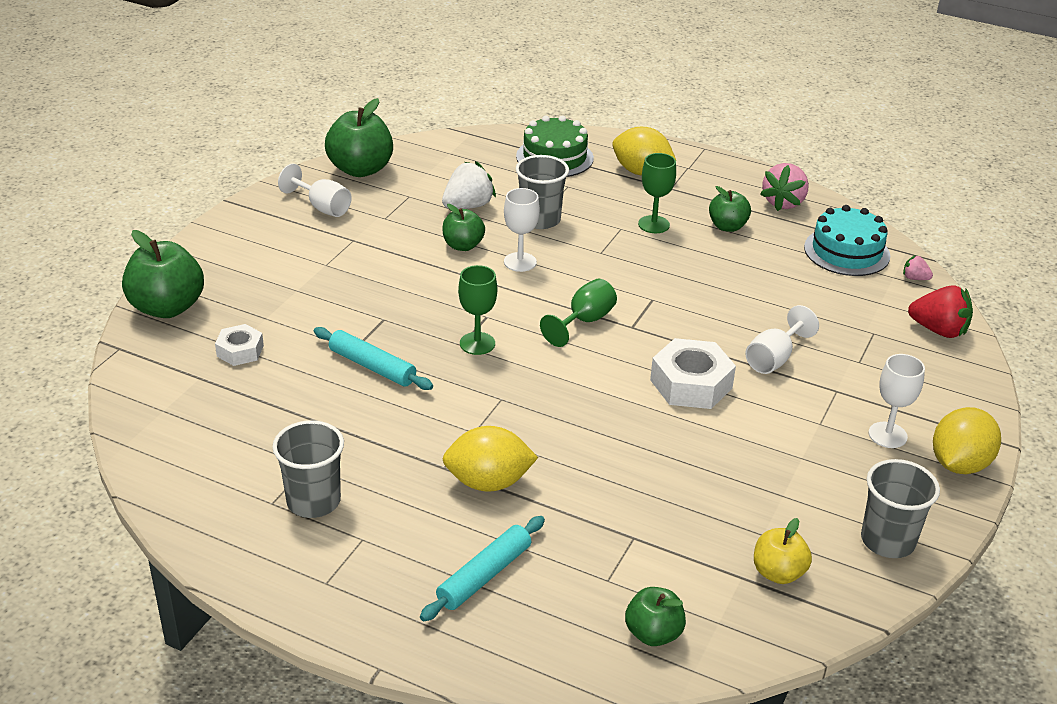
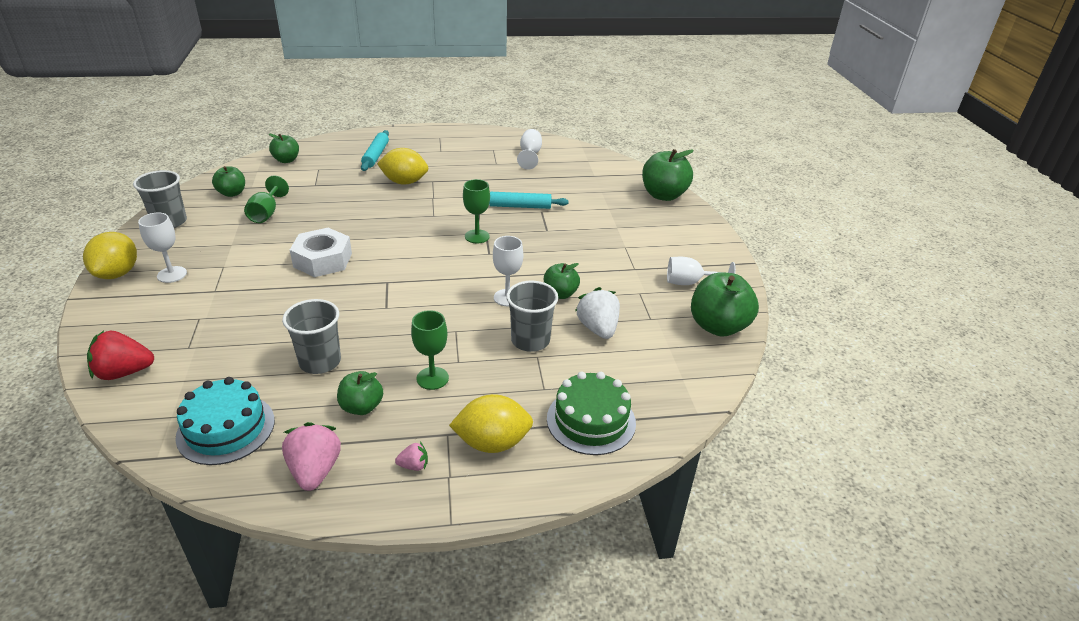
camera: 145 degrees right, 0 degrees up
white nut [215,324,264,366] -> none
grey cup [272,420,344,518] -> grey cup moved to [282,299,341,374]
white strawberry [442,161,496,209] -> white strawberry turned 150 degrees clockwise [575,287,620,339]
yellow lemon [443,426,538,492] -> yellow lemon turned 45 degrees clockwise [377,148,428,185]
green goblet [540,279,617,347] -> green goblet moved to [244,176,289,223]
white goblet [745,305,819,374] -> white goblet moved to [517,129,542,170]
yellow apple [754,518,812,584] -> green apple [212,166,245,197]
pink strawberry [903,255,933,280] -> pink strawberry moved to [395,442,428,471]

